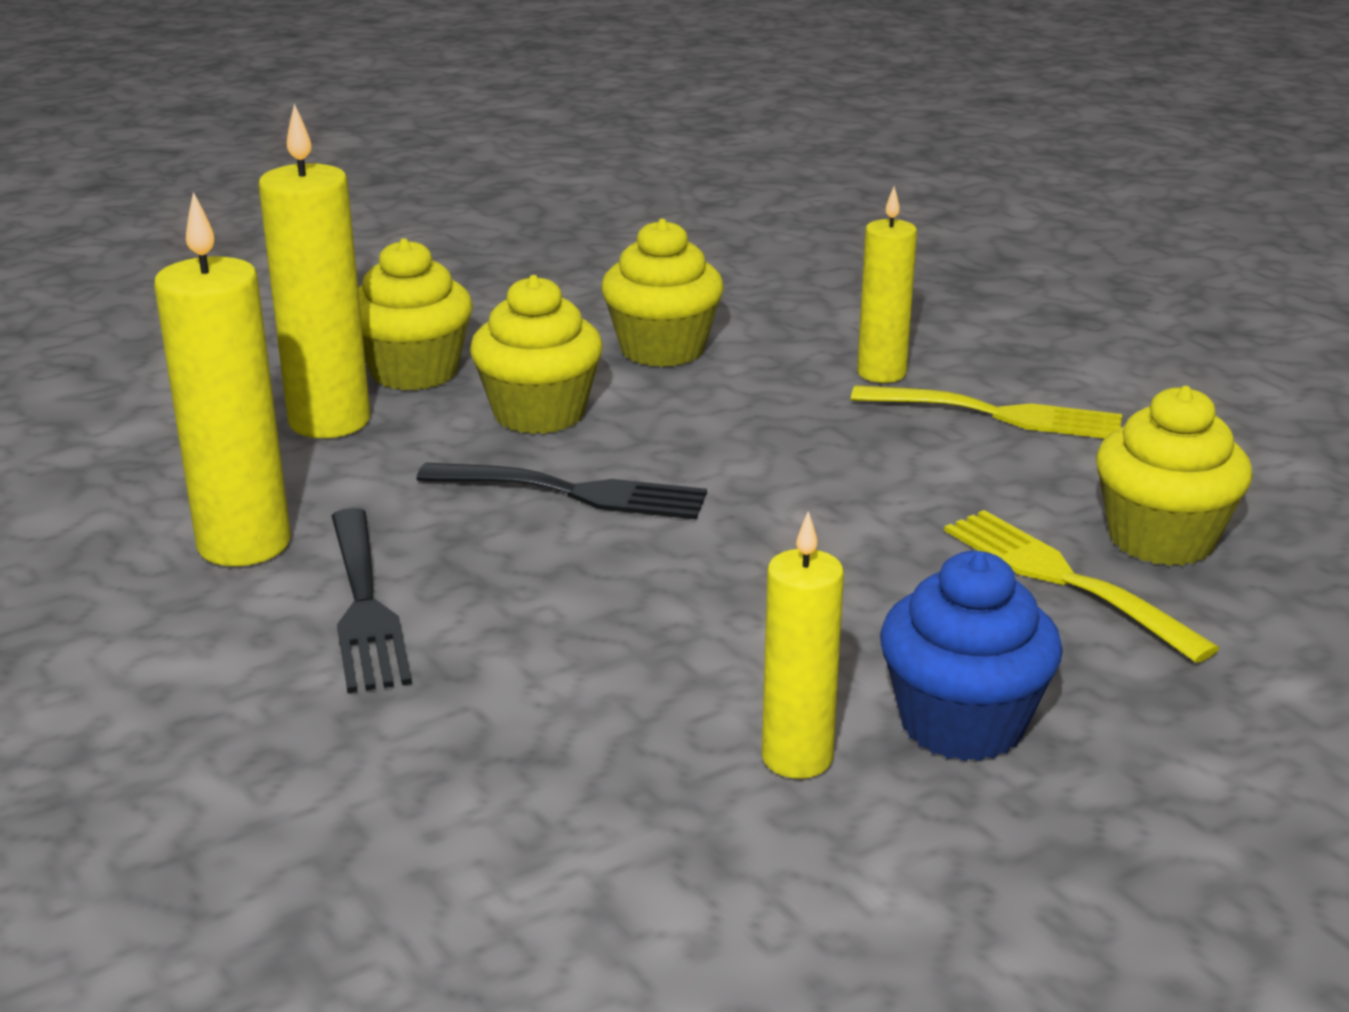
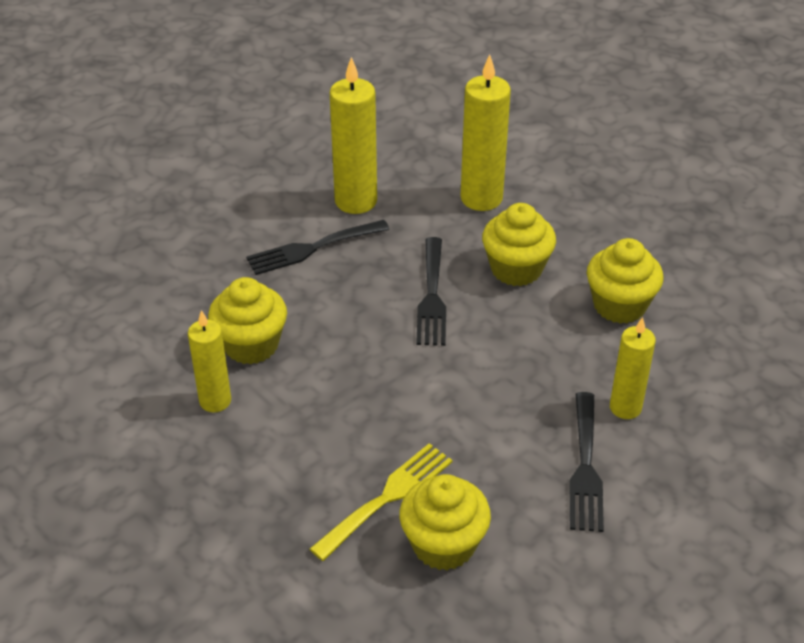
camera: 80 degrees right, 15 degrees up
yellow cupcake [358,238,473,391] -> yellow cupcake moved to [208,277,287,365]
yellow fork [851,385,1122,439] -> black fork [570,392,604,532]
blue cupcake [880,551,1063,761] -> none

